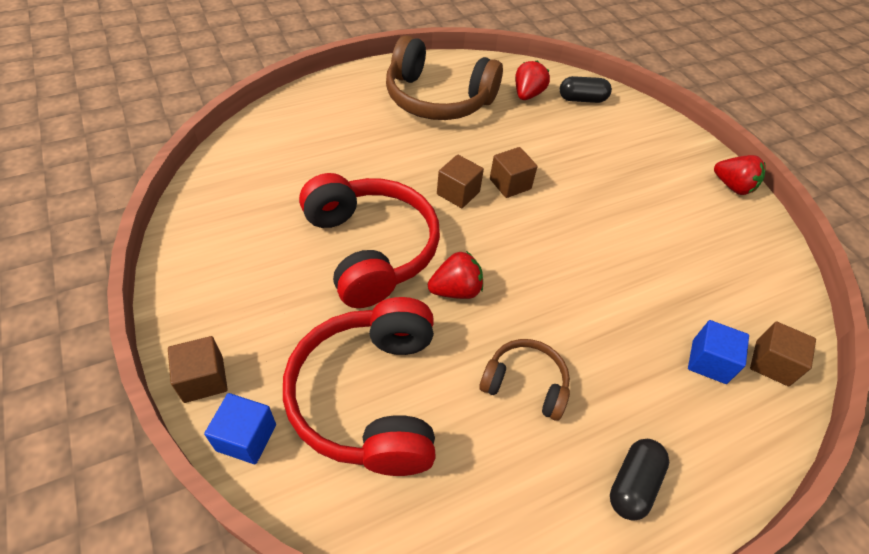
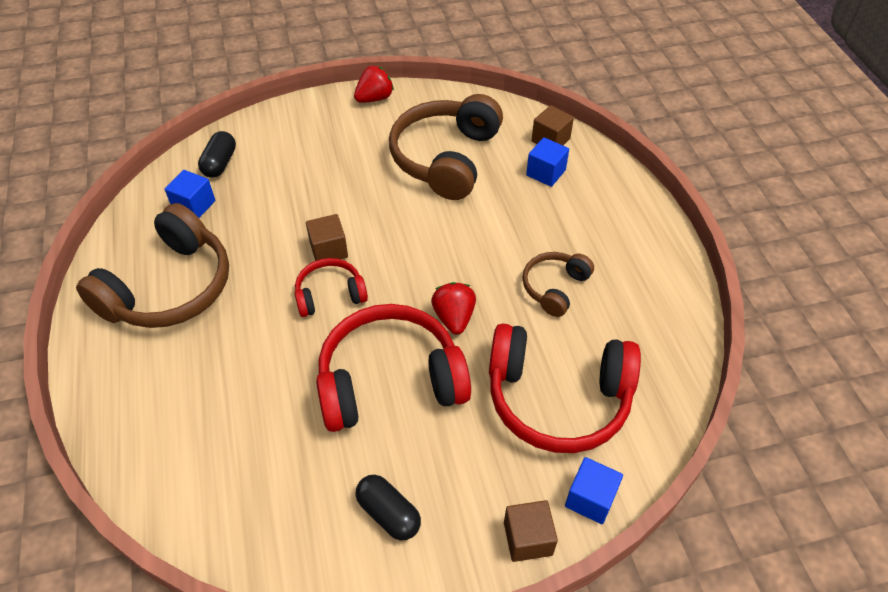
camera: 75 degrees left, 0 degrees up
brown cube [437,155,484,208] -> red headphones [294,258,368,317]
red strawberry [515,61,550,100] -> blue cube [165,170,215,218]
black capsule [610,439,669,521] -> black capsule moved to [355,475,421,540]
none -> brown headphones [389,94,503,200]

